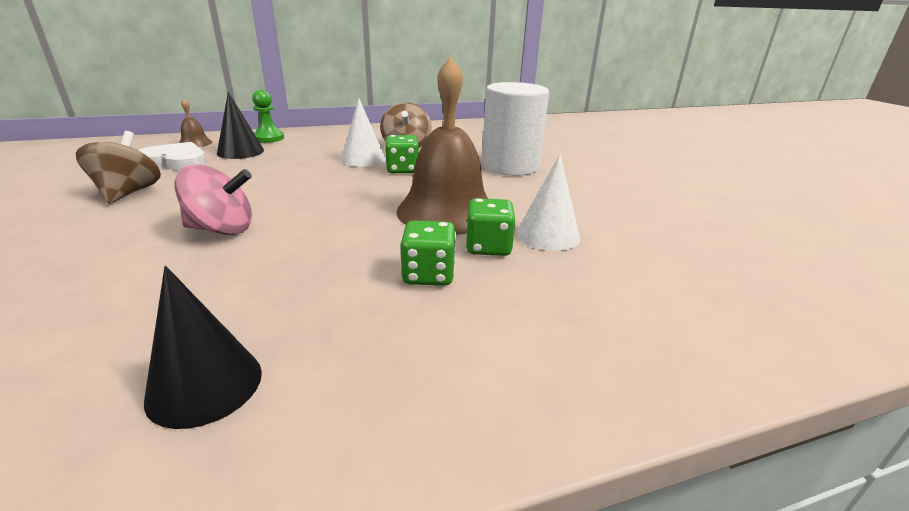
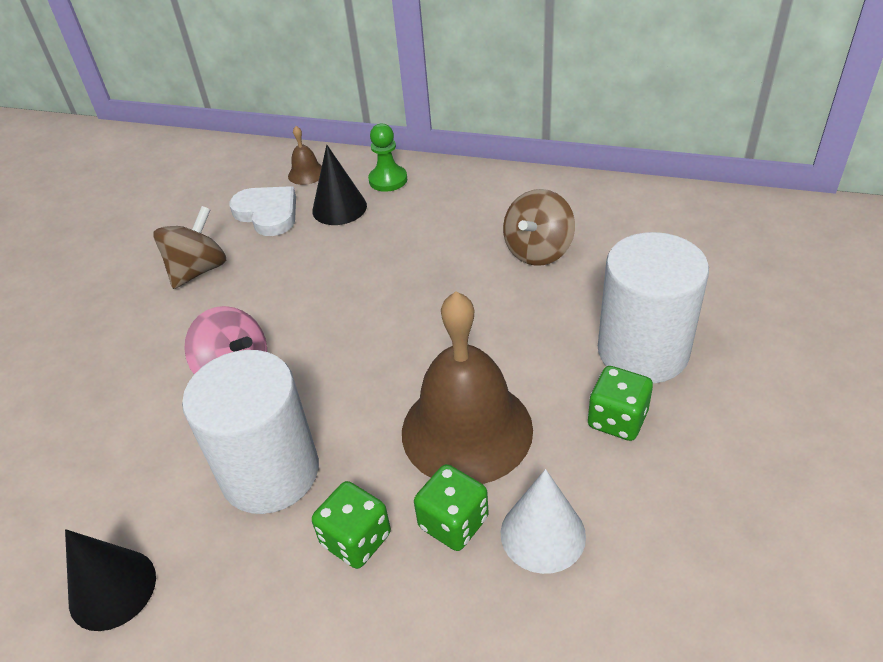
camera: 40 degrees right, 15 degrees up
white cone [341,99,386,167] -> none
green dice [385,135,419,174] -> green dice moved to [588,366,653,441]
none -> white cylinder [182,350,319,514]

